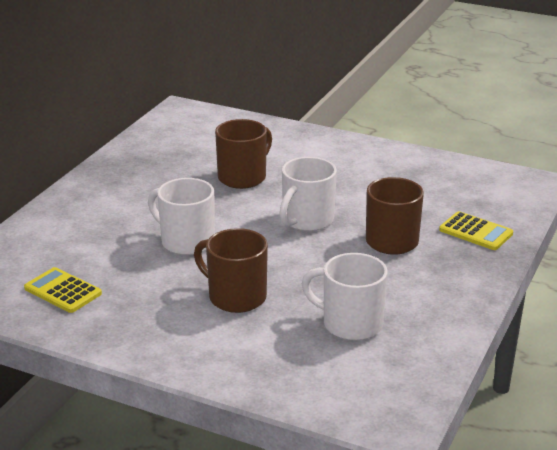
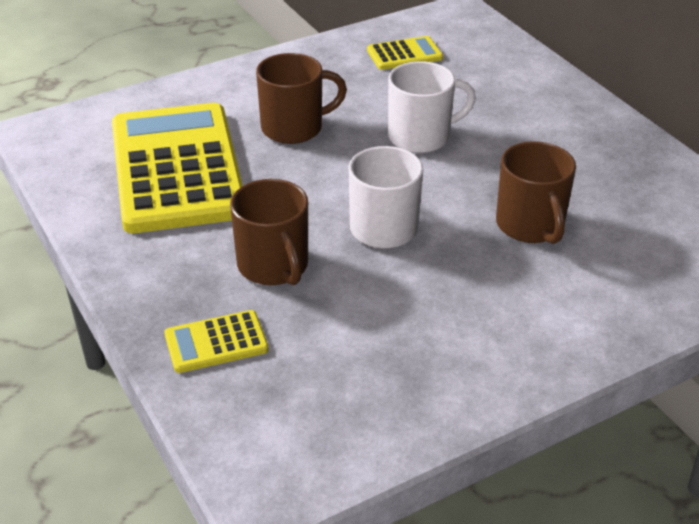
camera: 125 degrees right, 10 degrees up
white mug [302,253,388,340] -> yellow calculator [112,103,243,233]

